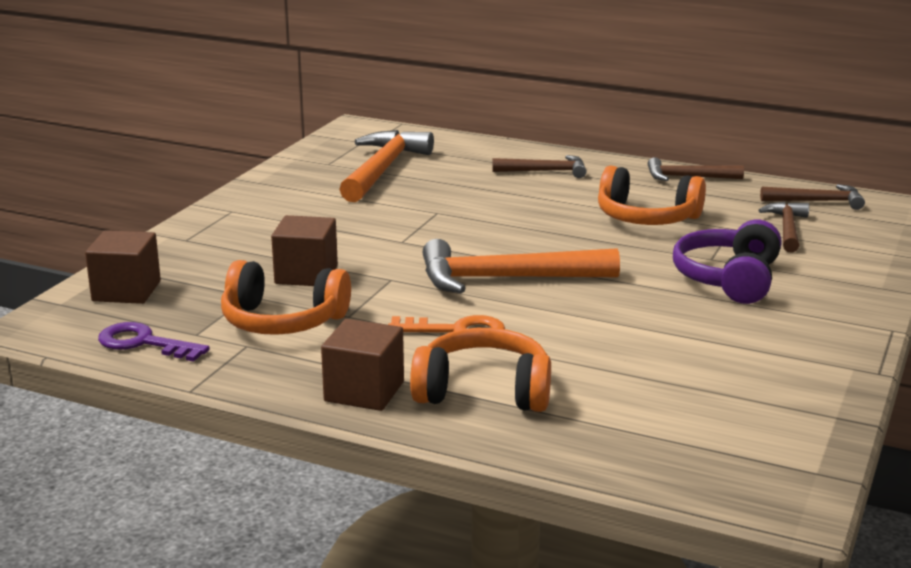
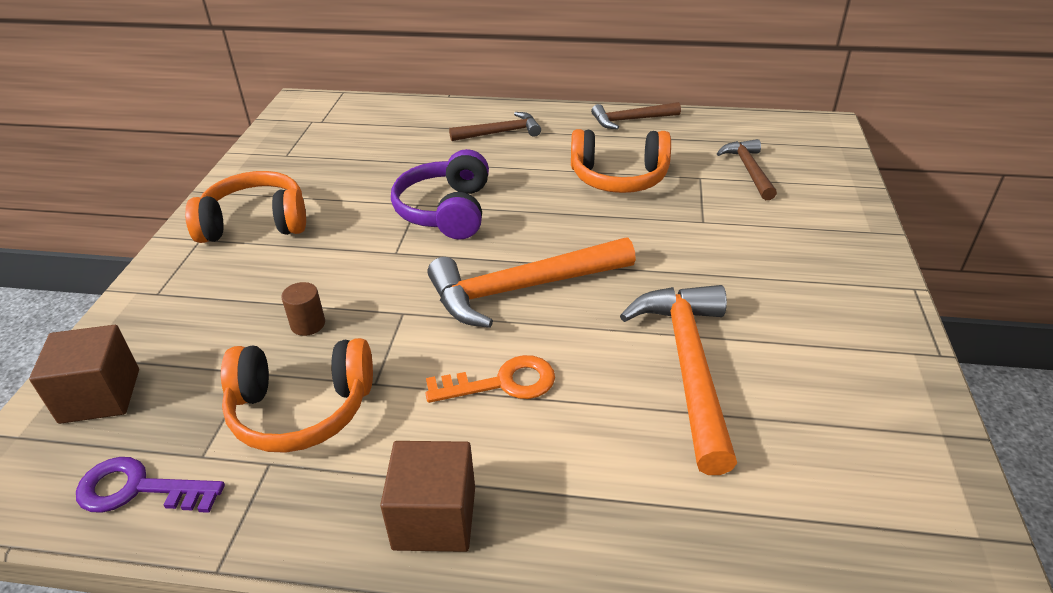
camera: 15 degrees left, 15 degrees up
brown cube [271,215,338,286] -> brown cylinder [281,282,325,336]
orange hammer [339,130,434,202] -> orange hammer moved to [620,285,737,475]
orange headphones [410,328,551,412] -> orange headphones moved to [185,171,306,243]
purple headphones [673,220,781,304] -> purple headphones moved to [391,149,489,240]
brown hammer [760,184,865,210] -> none

